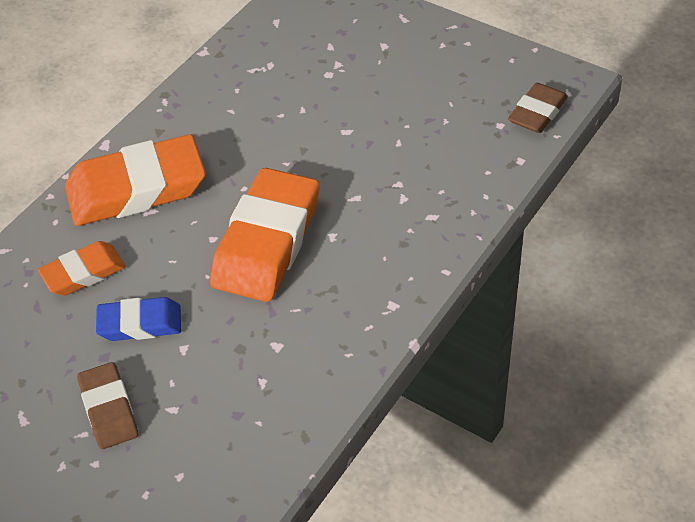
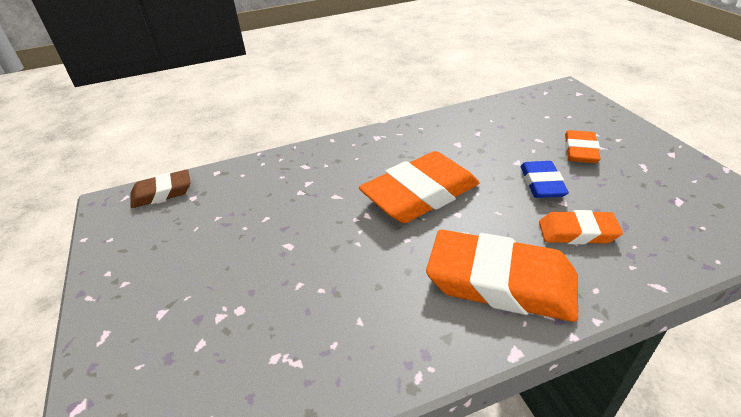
camera: 145 degrees left, 10 degrees down
brown eraser [77,362,138,449] -> orange eraser [565,130,601,163]
blue eraser [96,297,181,341] -> blue eraser turned 60 degrees clockwise [521,161,569,198]

